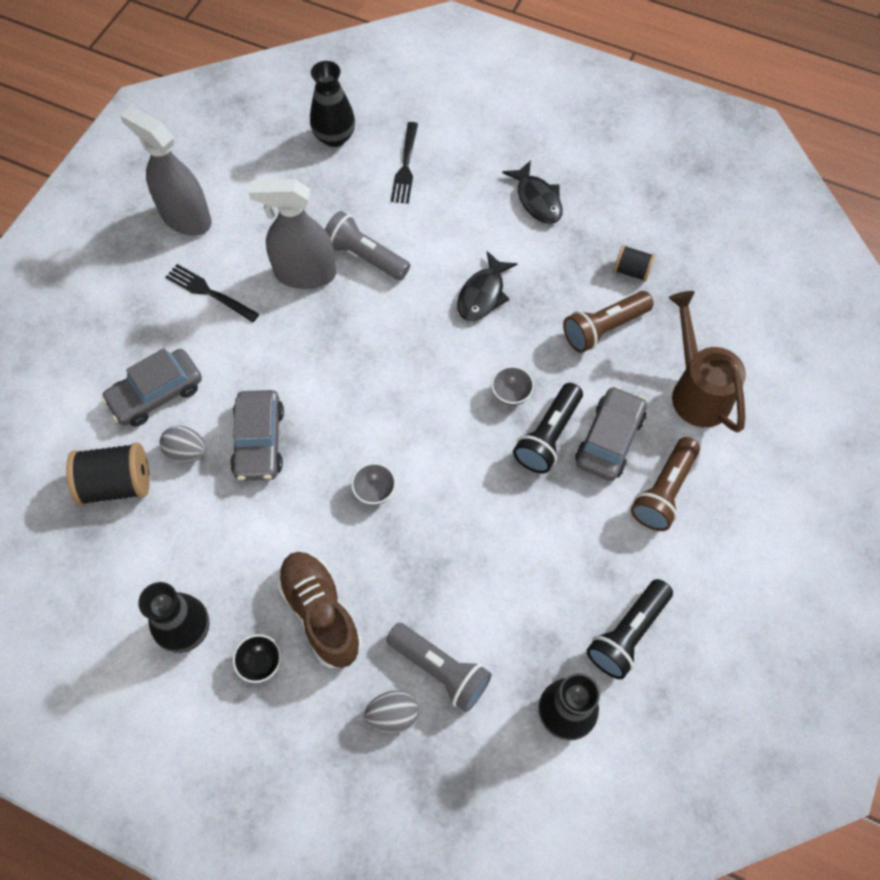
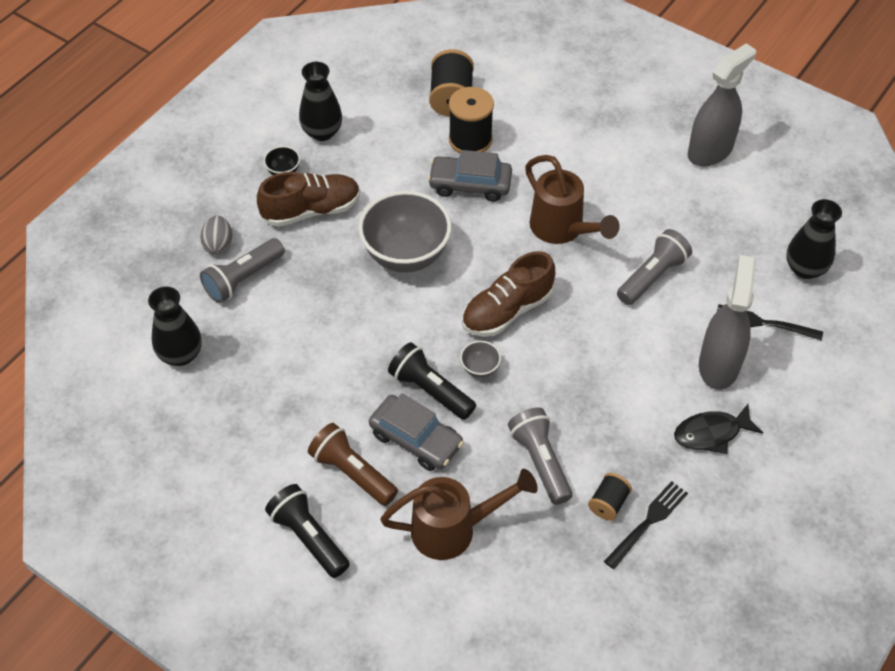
camera: 100 degrees right, 10 degrees down
grey car [101,348,202,427] -> none
grey egg [159,426,206,463] -> black spool [449,87,494,154]
black fork [165,264,259,323] -> black fork moved to [604,481,688,569]
grey spray bottle [249,179,336,289] -> grey spray bottle moved to [699,255,756,390]
grey bowl [351,463,396,505] -> grey bowl [358,191,452,273], size x2.38
black fish [457,251,517,321] -> none
brown flashlight [563,291,654,353] -> grey flashlight [508,407,573,505]
black flashlight [587,579,673,679] -> black flashlight moved to [265,484,350,578]
none -> brown shoe [462,251,555,337]
none -> brown watering can [525,155,620,244]

